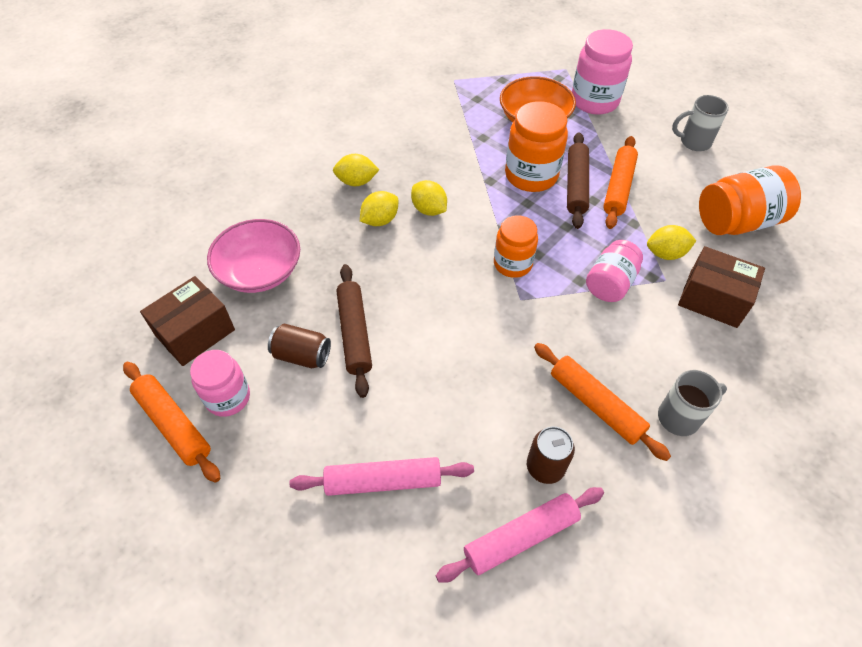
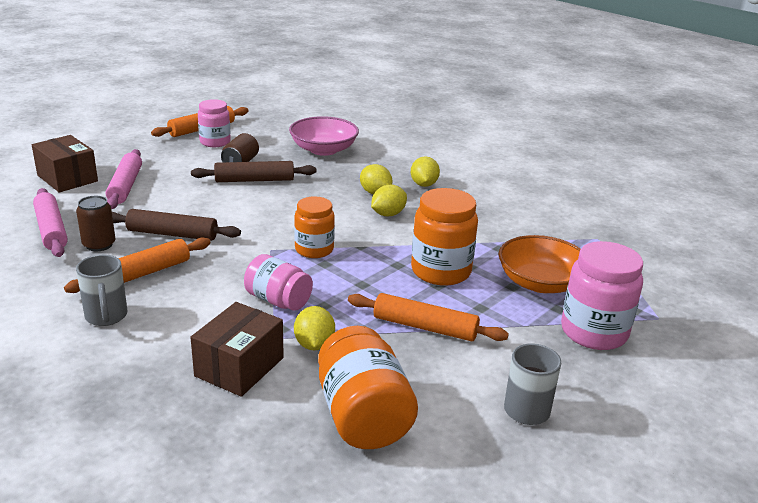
camera: 90 degrees right, 25 degrees down
brown box [140,276,235,366] -> brown box moved to [32,135,98,192]
brown rolling pin [567,132,589,229] -> brown rolling pin moved to [112,209,241,241]

